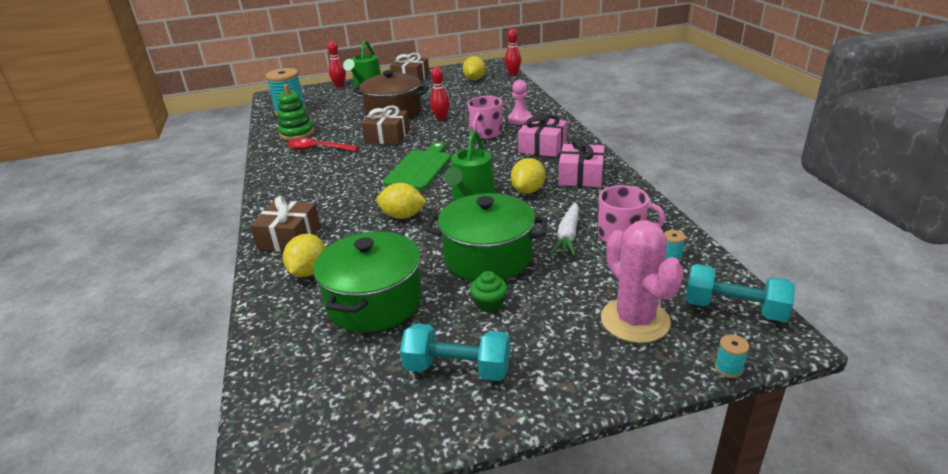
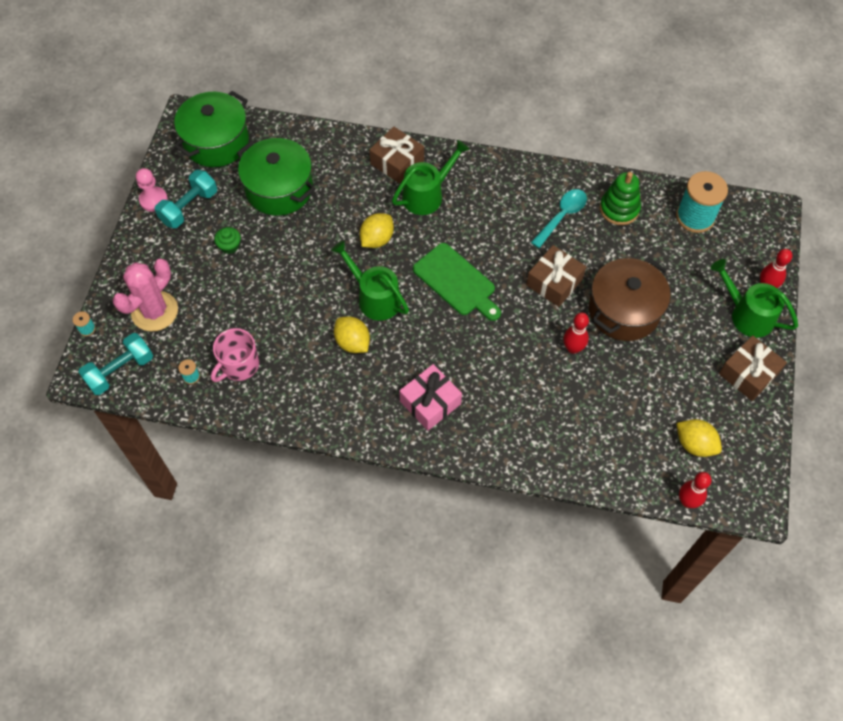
camera: 115 degrees right, 30 degrees up
yellow lemon [283,234,326,277] -> none
red spoon [287,138,358,151] -> turquoise spoon [531,189,587,248]
green pot [425,193,548,281] -> green pot moved to [174,91,249,167]
pink mug [468,96,502,139] -> none
pink pawn [508,80,532,124] -> pink pawn moved to [136,168,168,212]
white carrot [551,202,579,256] -> none
pink gift [558,138,605,187] -> none
pink cactus [601,220,684,343] -> pink cactus turned 60 degrees counterclockwise [112,259,178,332]
none -> green watering can [392,140,470,215]

